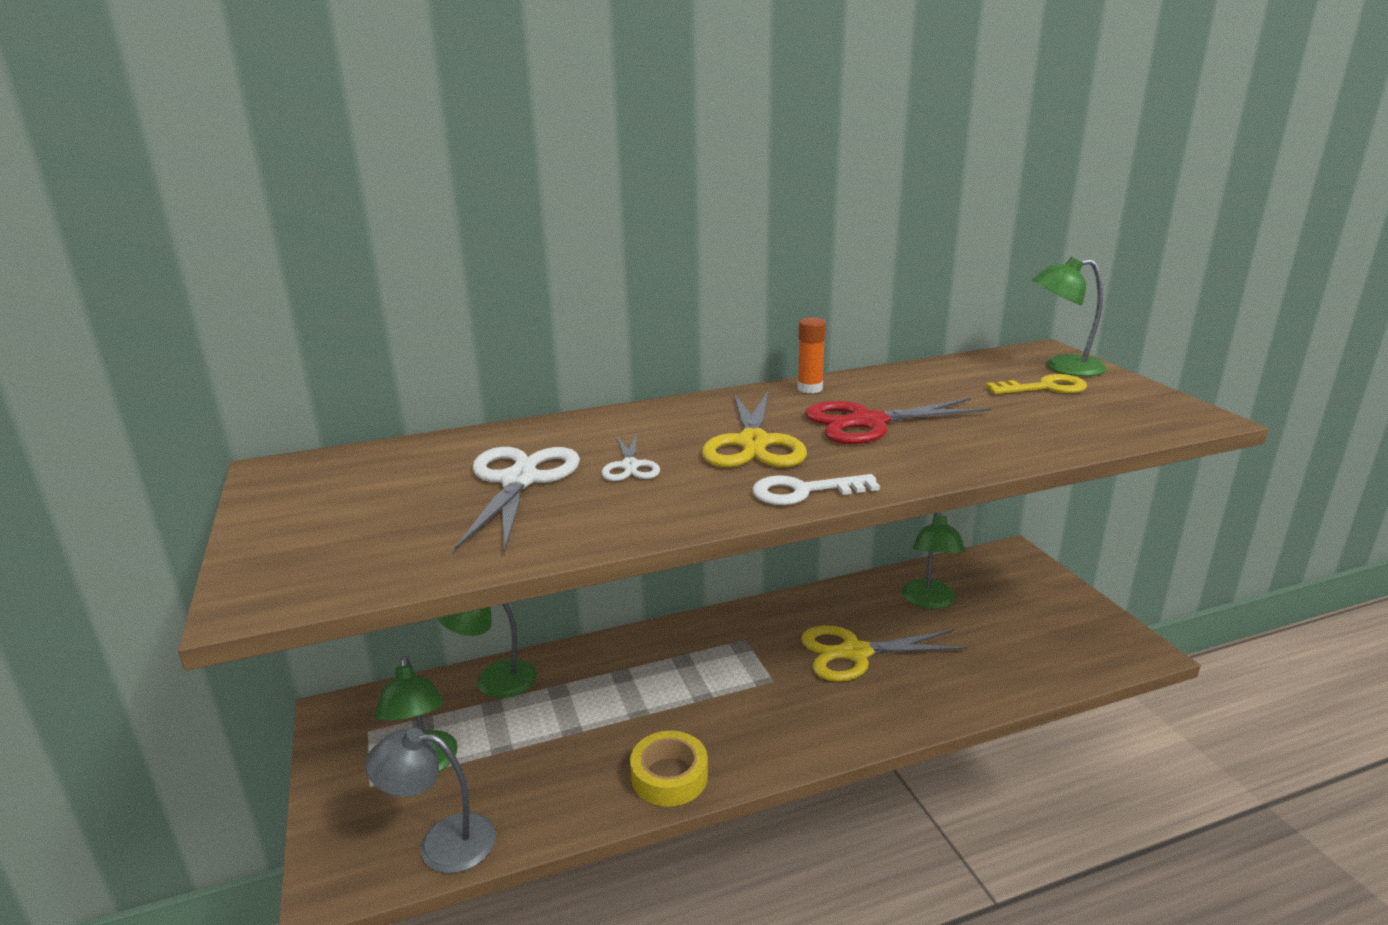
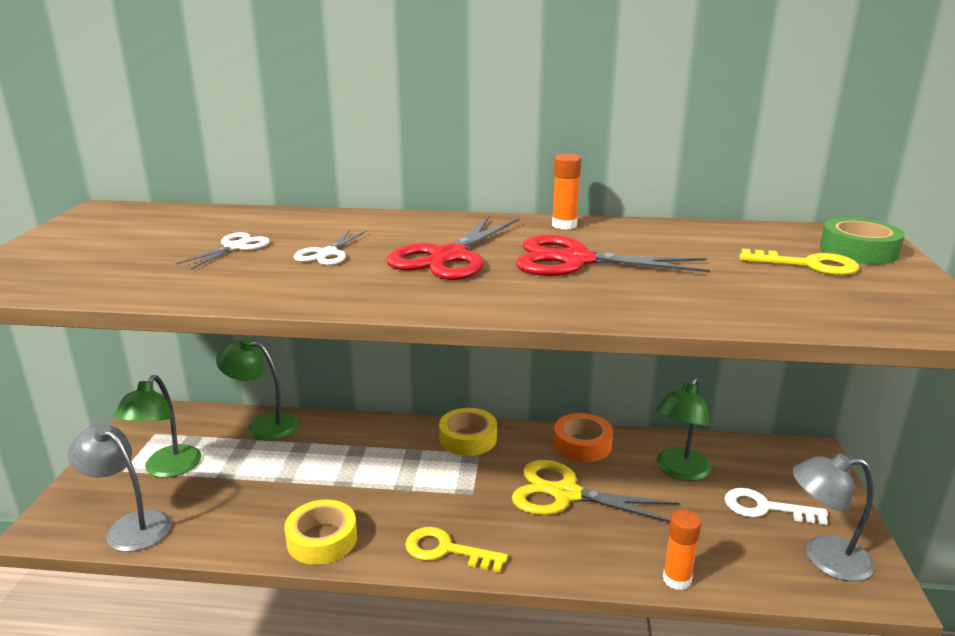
camera: 25 degrees right, 0 degrees up
white scissors [454,447,580,553] -> white scissors [175,232,270,270], size x0.54
yellow scissors [702,391,807,467] -> red scissors [386,216,519,280]
white key [752,474,880,505] -> white key moved to [725,488,828,525]
green lamp [1032,257,1107,376] -> green tape [820,218,905,264]
none -> yellow key [405,527,508,573]
none -> yellow tape [439,408,497,456]
none -> orange tape [553,413,613,462]
none -> orange glue stick [663,509,702,590]
none -> grey lamp [792,453,874,581]

